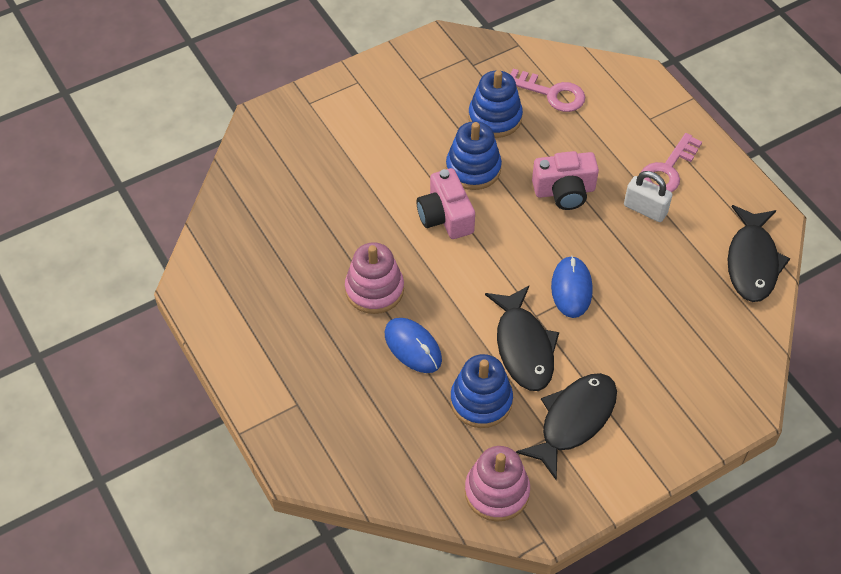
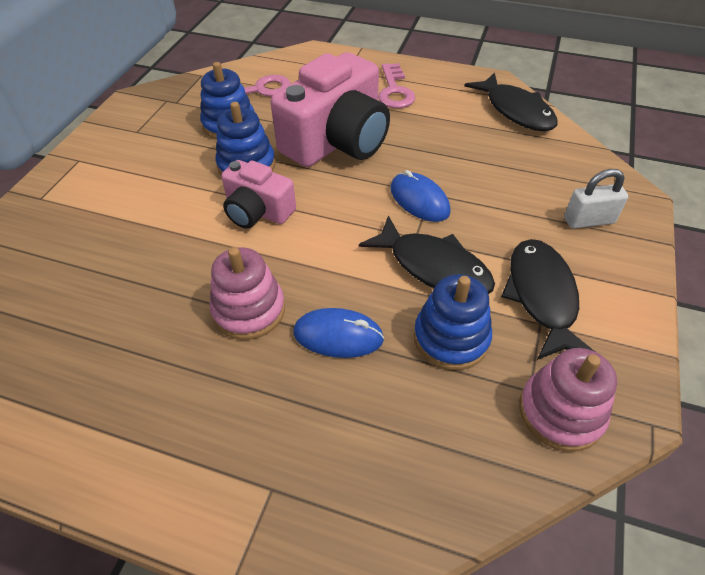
camera: 40 degrees left, 5 degrees down
pink camera [532,151,599,210] -> pink camera [270,52,390,167], size x1.79
white padlock [624,171,672,222] -> white padlock moved to [564,169,628,229]

